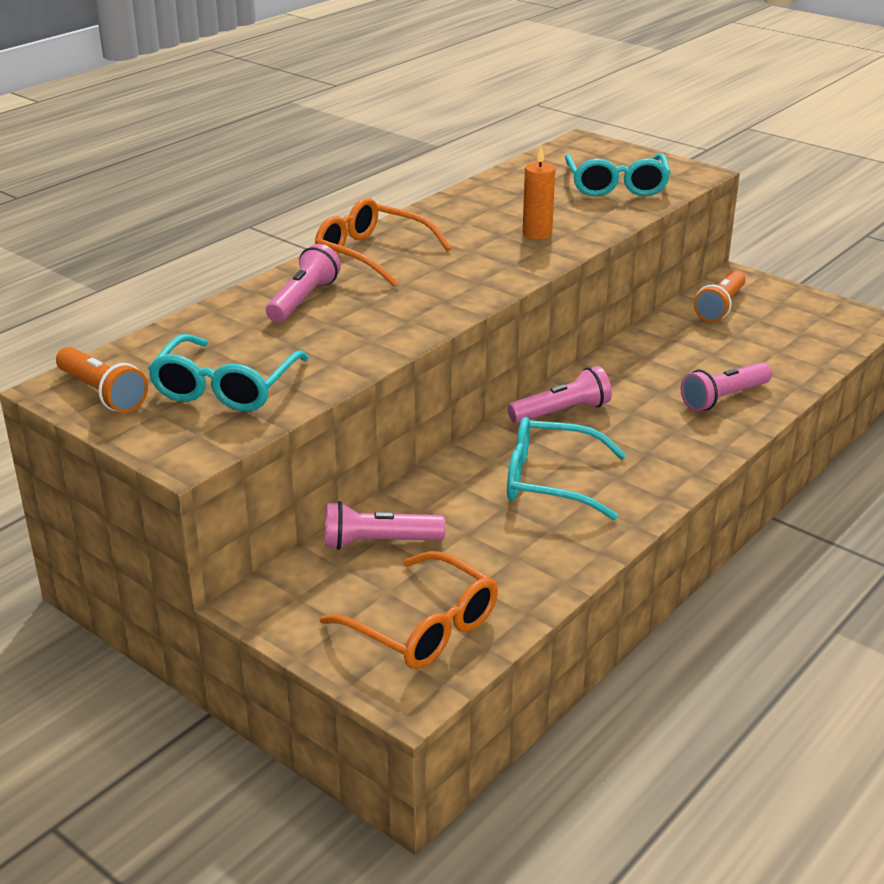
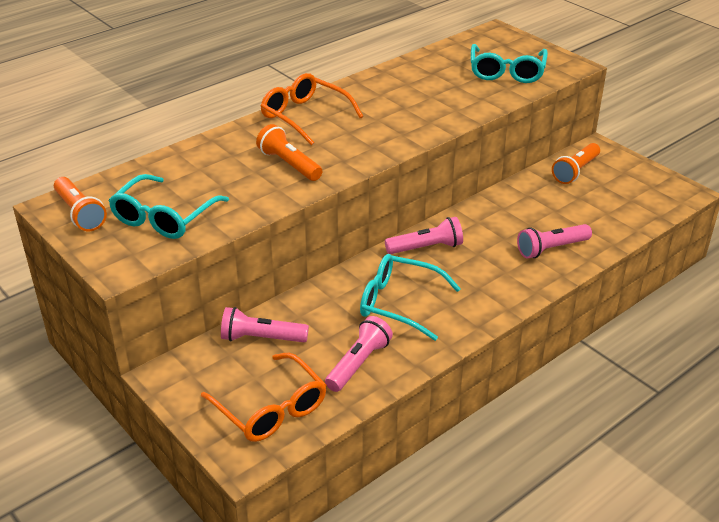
camera: 10 degrees right, 5 degrees up
pink flashlight [266,244,341,322] -> pink flashlight moved to [325,316,393,392]
orange candle [523,146,555,239] -> none
none -> orange flashlight [256,124,322,181]

